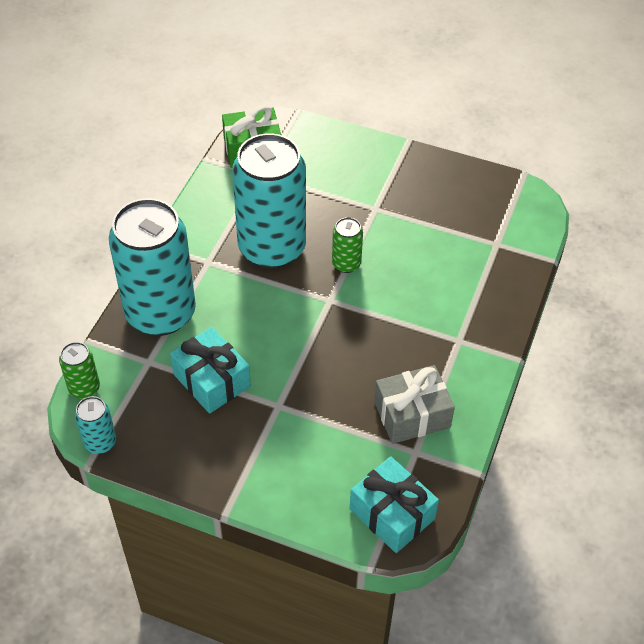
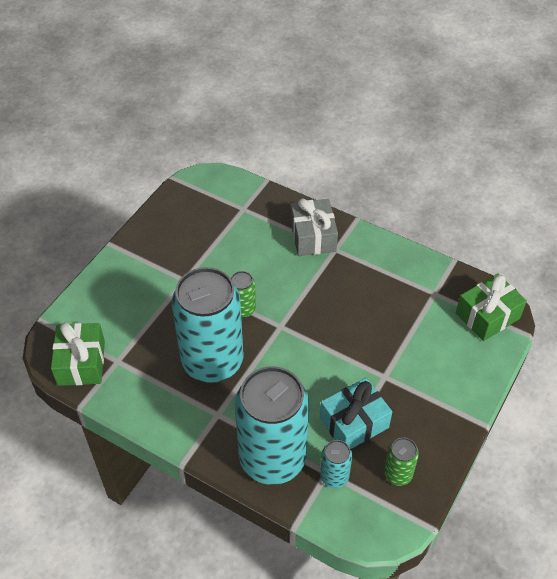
camera: 80 degrees left, 0 degrees up
green can [59,342,100,399] -> green can moved to [384,437,419,486]
turquoise can [75,396,116,454] -> turquoise can moved to [320,440,352,488]
turquoise gift [350,456,439,553] -> green gift [456,273,527,341]
grey gift [374,365,455,444] -> grey gift moved to [290,198,338,256]

